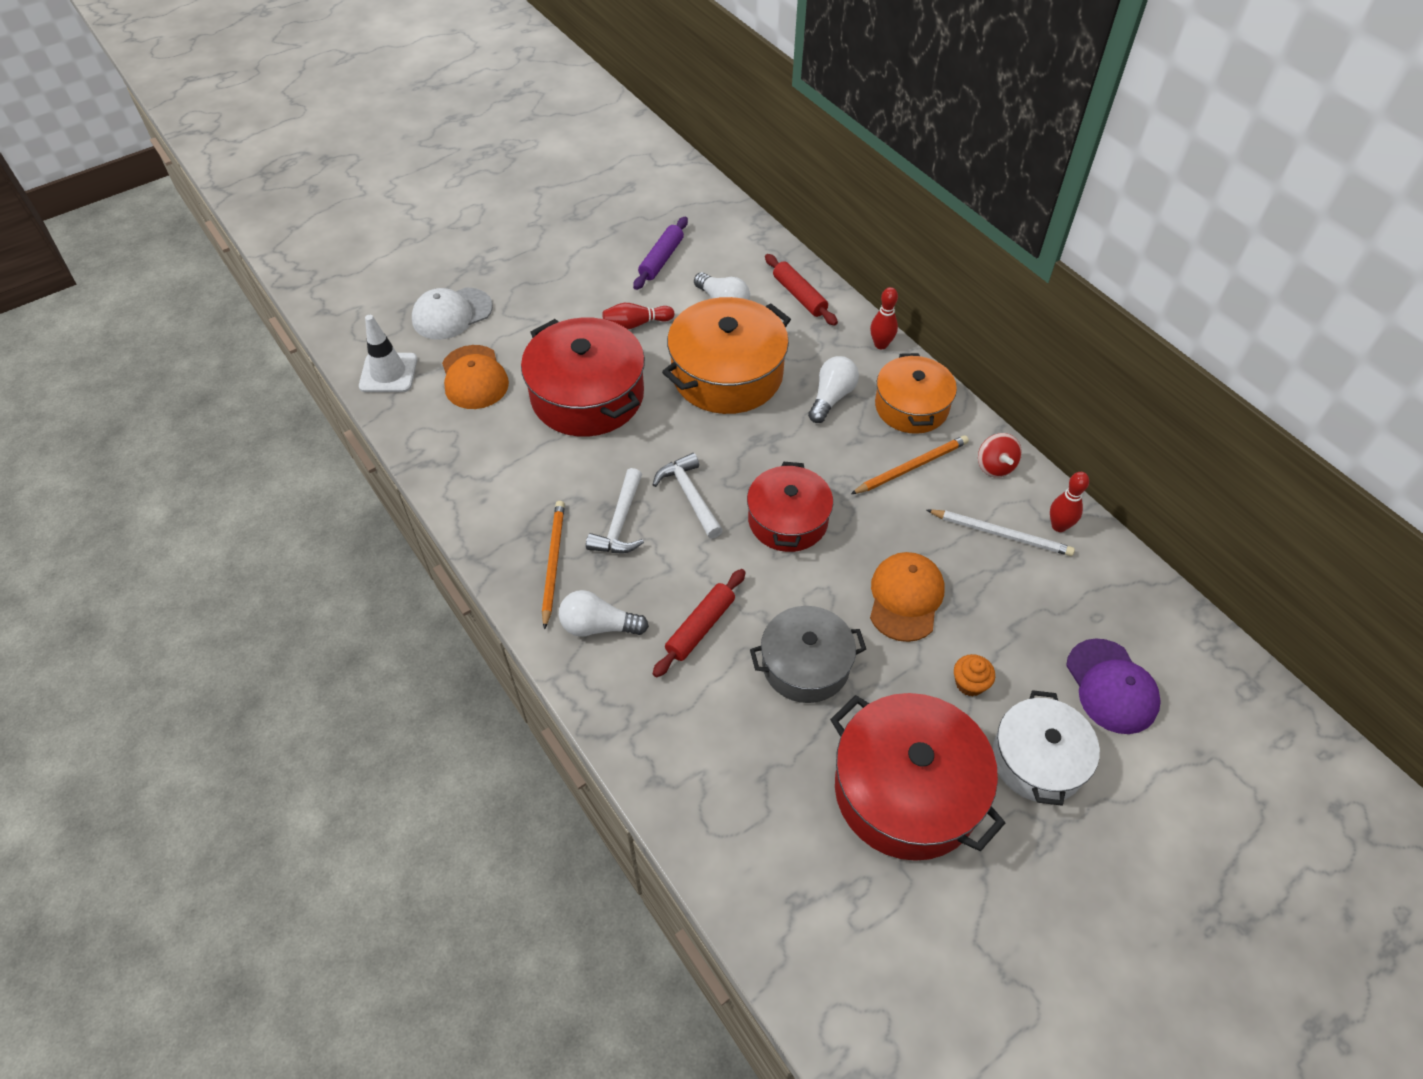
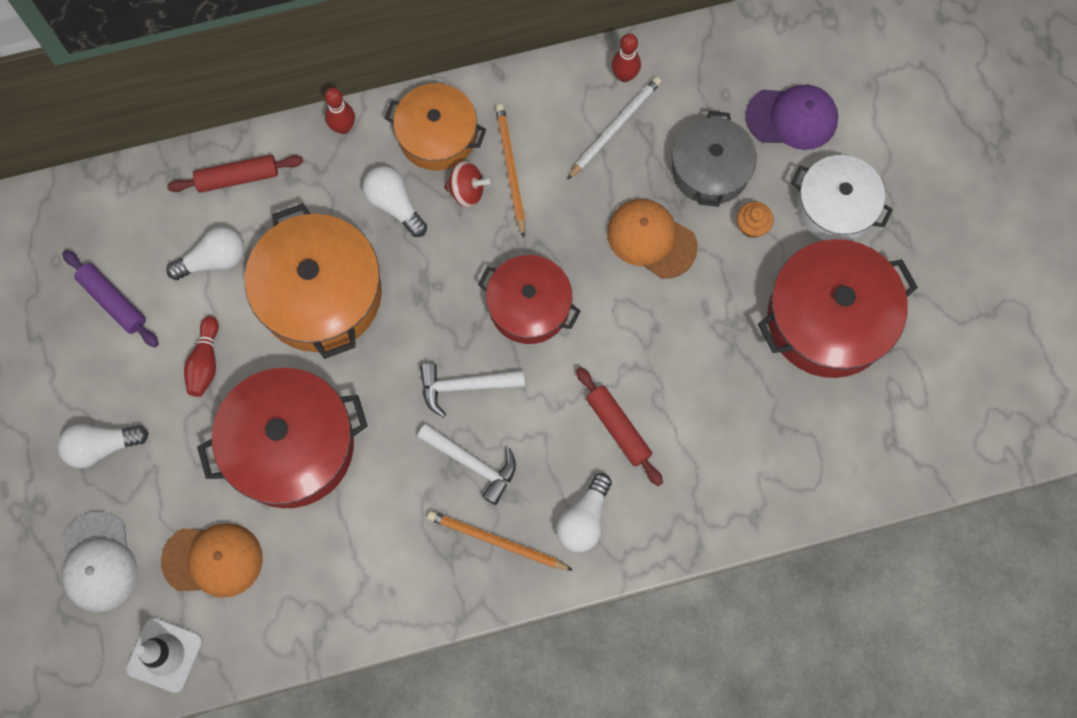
camera: 70 degrees left, 20 degrees up
grey pot [750,606,866,703] -> grey pot moved to [672,111,757,207]
red spinning top [978,433,1022,478] -> red spinning top moved to [444,161,490,208]
none -> white light bulb [58,424,149,468]

